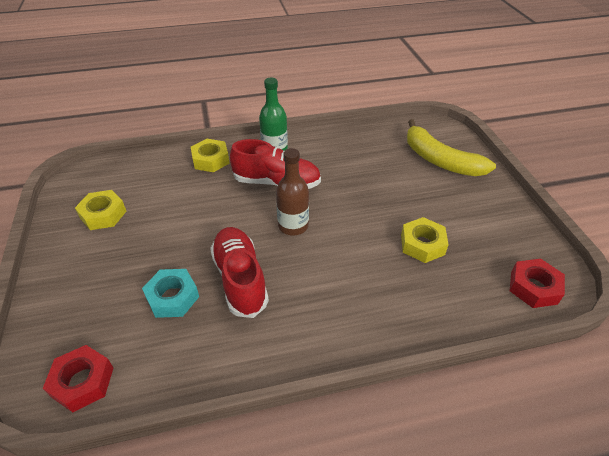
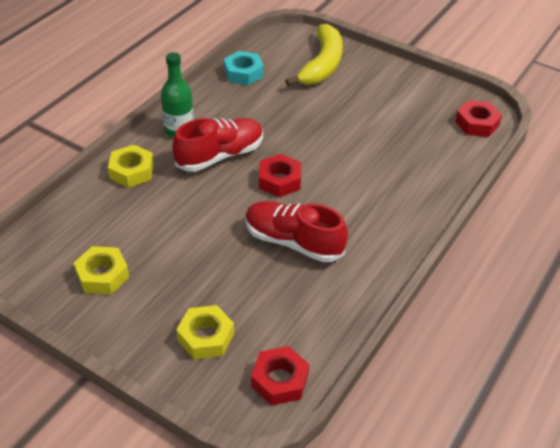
camera: 45 degrees left, 0 degrees up
turquoise nut [142,269,199,318] -> turquoise nut moved to [224,51,264,85]
brown bottle [276,148,309,235] -> red nut [259,154,301,197]
yellow nut [401,217,449,263] -> yellow nut moved to [176,305,234,359]
yellow banana [407,119,496,176] -> yellow banana turned 75 degrees counterclockwise [285,24,343,86]

